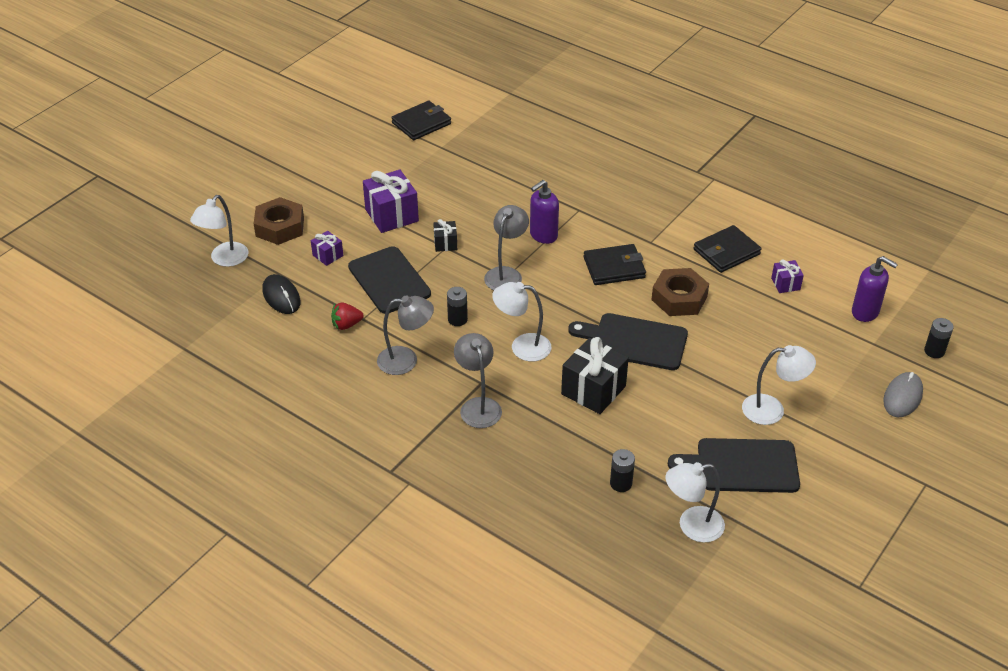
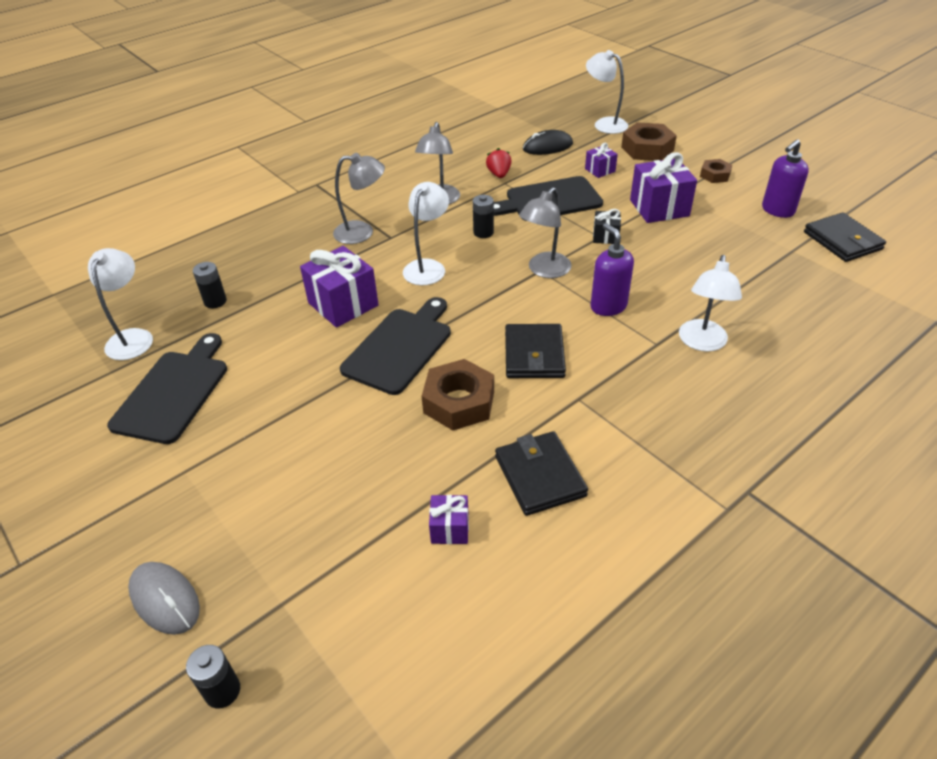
camera: 105 degrees right, 0 degrees up
grey lamp [484,205,529,290] -> grey lamp turned 90 degrees clockwise [519,187,572,278]
black gift [561,337,629,414] -> purple gift [300,246,379,328]
white lamp [742,345,816,425] -> white lamp moved to [679,255,742,352]
purple soap dispenser [852,256,898,322] -> purple soap dispenser moved to [762,139,809,218]
none -> brown nut [700,159,732,183]

